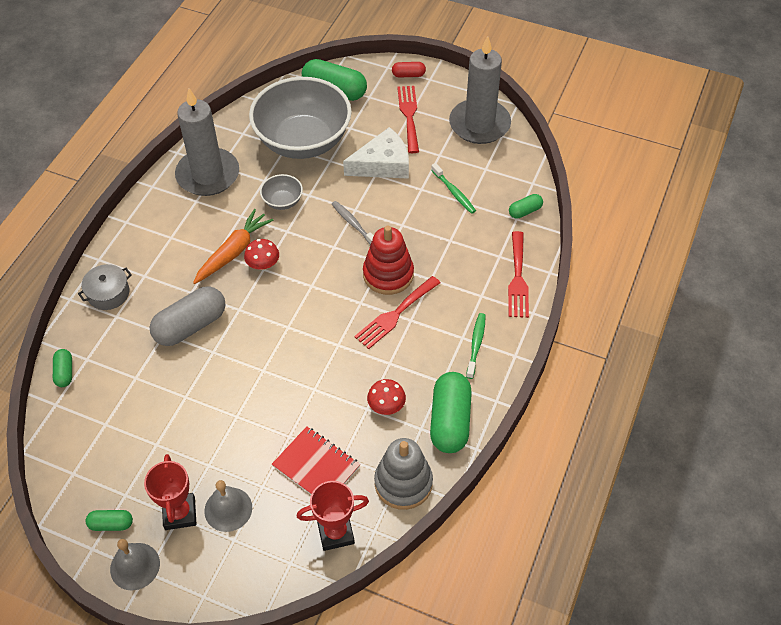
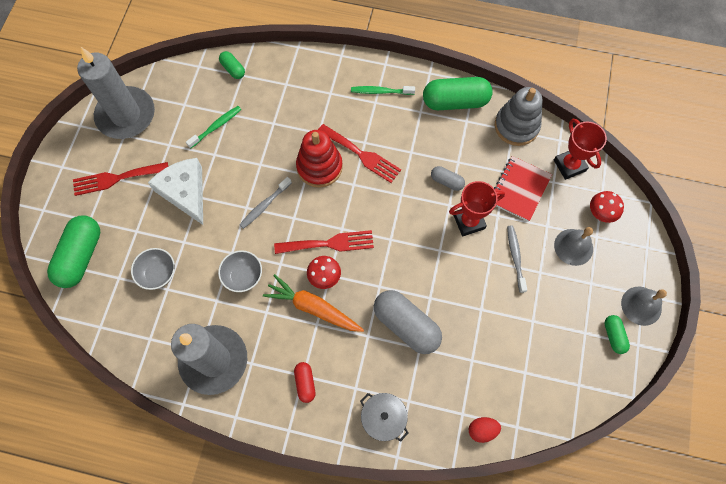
camera: 100 degrees left, 15 degrees up
green capsule [53,349,72,387] -> red egg [469,417,501,443]
red trophy [144,454,197,530] -> red trophy moved to [449,181,505,236]
grey bowl [249,77,352,159] -> grey bowl [131,248,175,290], size x0.41
red mushroom [367,379,406,415] -> red mushroom moved to [590,191,624,223]
red capsule [392,62,426,78] -> red capsule moved to [294,362,316,403]
red fork [508,231,529,318] -> red fork moved to [274,230,374,254]
none -> grey capsule [431,166,465,191]
none -> grey toothbrush [507,225,527,293]

